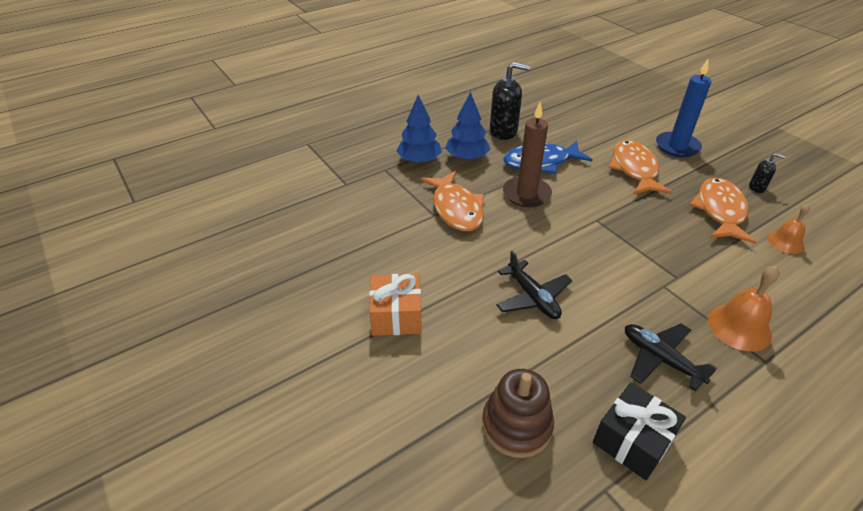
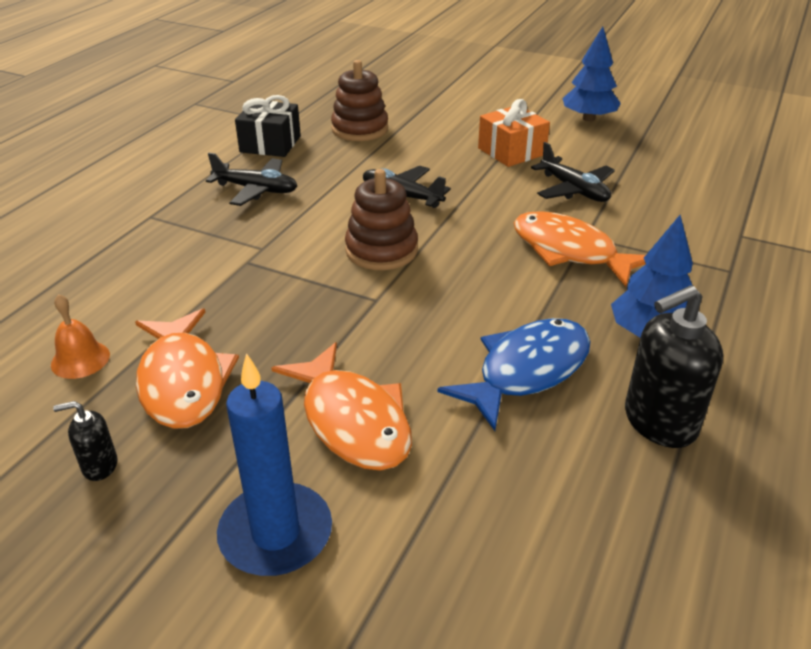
camera: 150 degrees right, 5 degrees down
blue tree [396,95,442,164] -> blue tree moved to [562,26,621,121]
brown candle [503,102,552,207] -> none
orange bell [708,266,780,352] -> none
none -> brown stacking toy [345,169,418,270]
none -> black plane [531,142,615,202]

